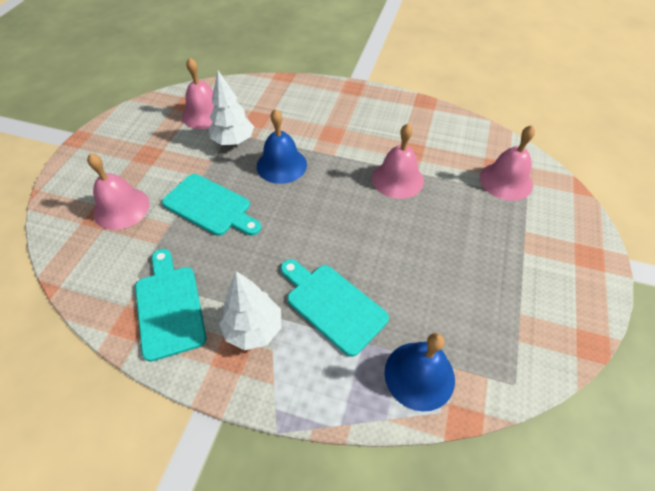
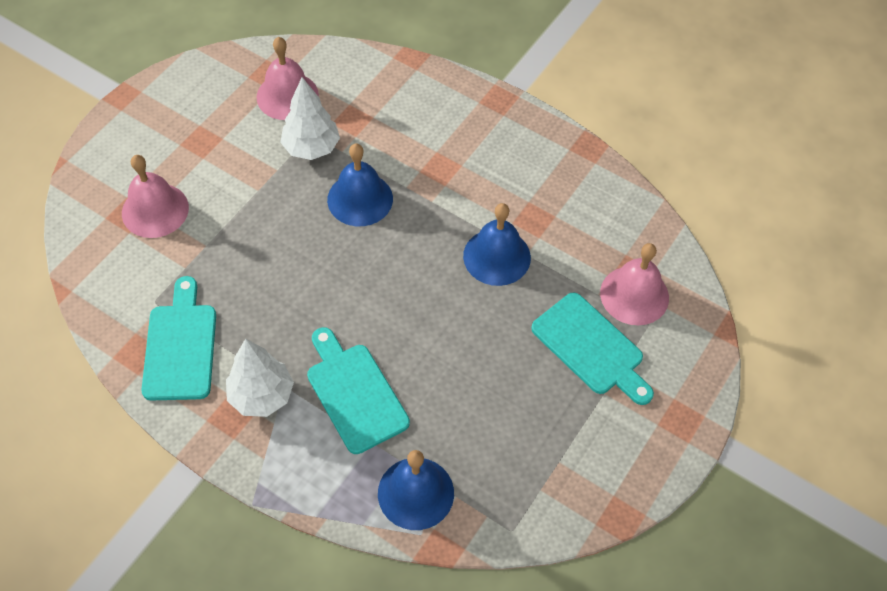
camera: 15 degrees right, 5 degrees up
turquoise cutting board [162,174,261,236] -> turquoise cutting board moved to [531,293,654,405]
pink bell [372,124,424,199] -> blue bell [463,203,531,286]

